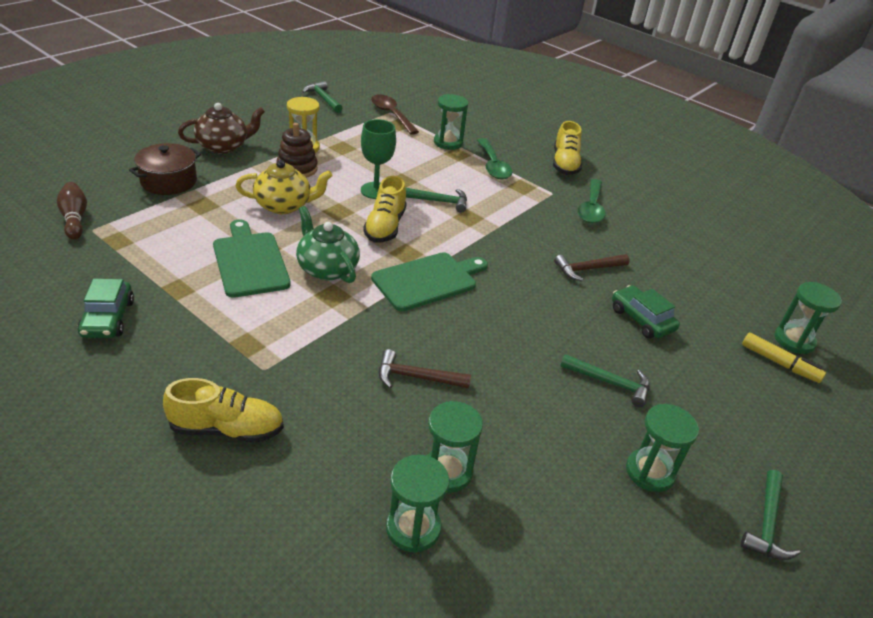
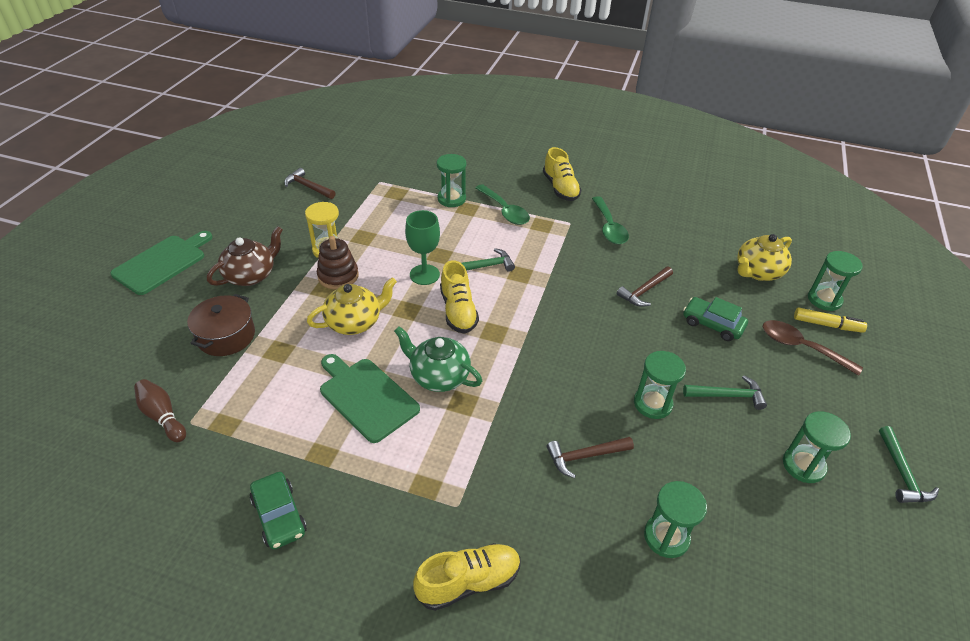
camera: 20 degrees left, 5 degrees up
green hammer [303,81,342,113] -> brown hammer [284,168,336,199]
brown spoon [371,94,419,135] -> brown spoon moved to [763,320,863,376]
green cutting board [371,252,488,311] -> green cutting board moved to [110,231,213,295]
green hourglass [386,455,449,553] -> green hourglass moved to [634,351,686,419]
none -> yellow teapot [737,234,792,281]

